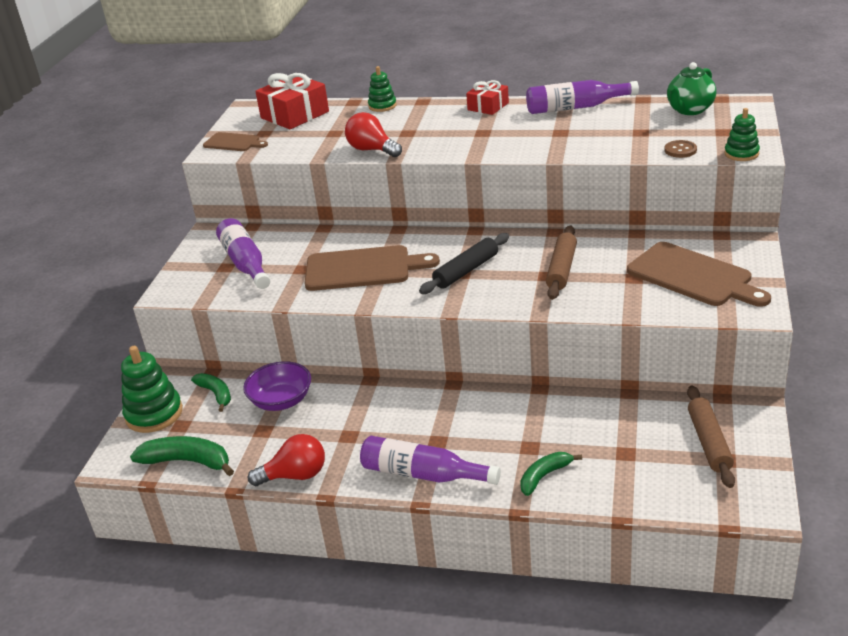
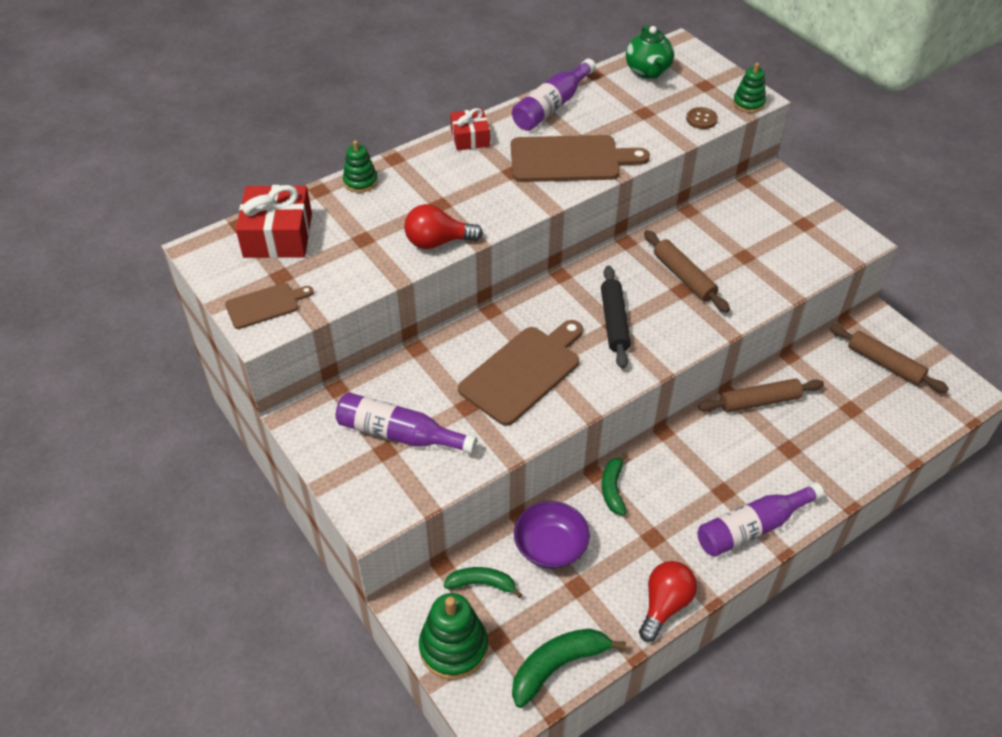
camera: 50 degrees left, 15 degrees up
green banana [520,452,582,496] -> green banana moved to [602,453,628,515]
brown cutting board [627,242,771,307] -> brown cutting board moved to [511,135,650,182]
none -> brown rolling pin [698,378,824,413]

